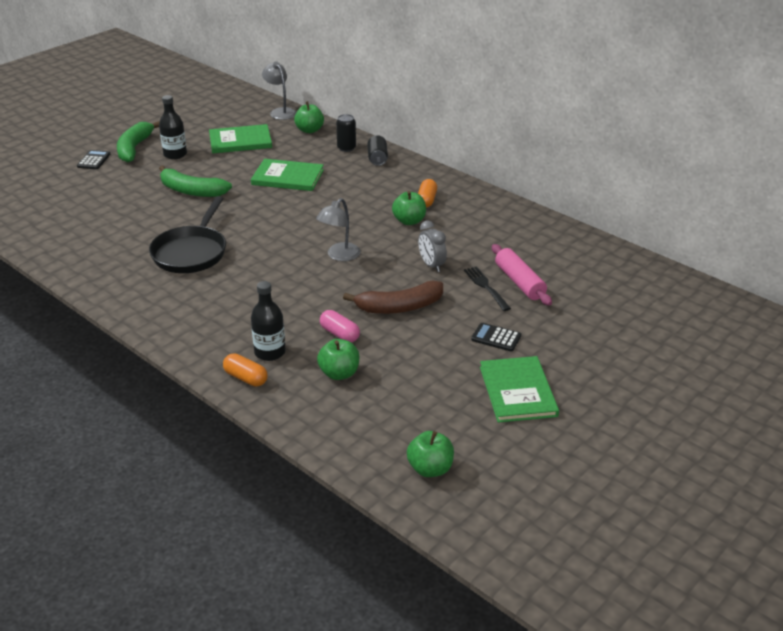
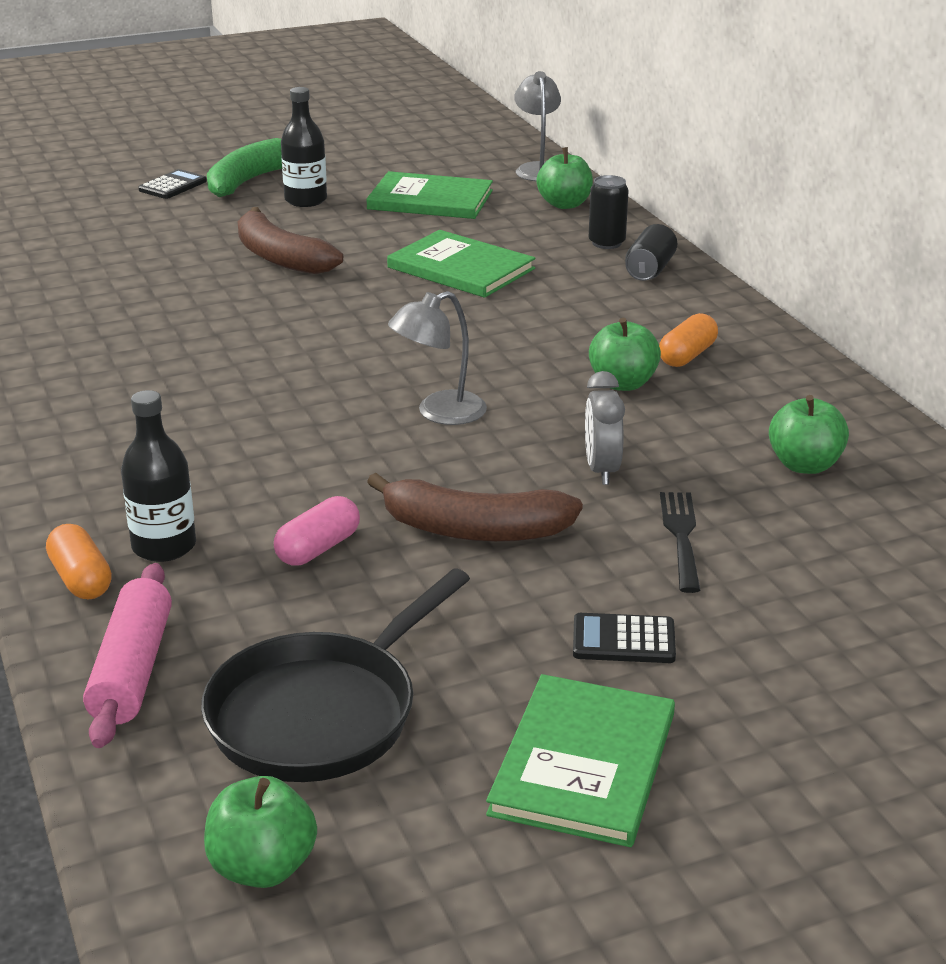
camera: 25 degrees right, 5 degrees down
black pan [149,196,226,273] -> black pan moved to [201,568,470,782]
green banana [159,166,232,197] -> brown banana [238,207,343,274]
green apple [317,339,359,380] -> green apple moved to [769,395,849,474]
pink capsule [320,310,360,342] -> pink capsule turned 60 degrees clockwise [274,496,360,566]
black calculator [471,323,521,351] -> black calculator turned 45 degrees counterclockwise [573,613,676,663]
pink rolling pin [492,244,552,306] -> pink rolling pin moved to [83,563,172,748]

